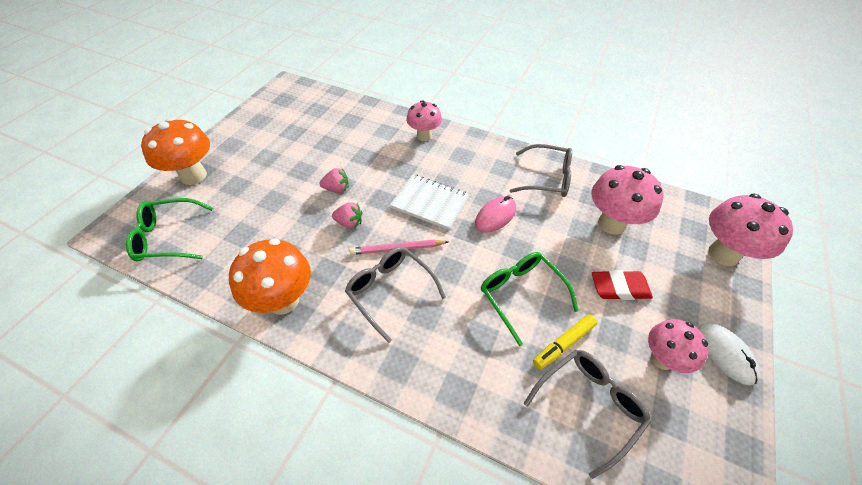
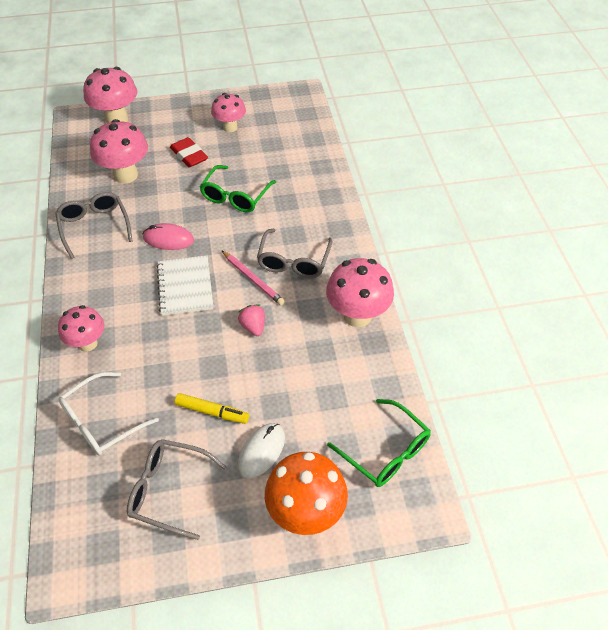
camera: 125 degrees left, 0 degrees up
orange mushroom [229,239,311,315] -> pink mushroom [326,258,394,327]
pink strawberry [320,168,349,193] -> none
grey glasses [524,350,651,479] -> grey glasses moved to [127,439,226,540]
yellow marker [533,314,597,370] -> yellow marker moved to [175,393,249,424]
white mouse [698,323,759,385] -> white mouse moved to [238,423,285,478]
none -> white glasses [58,372,159,456]

